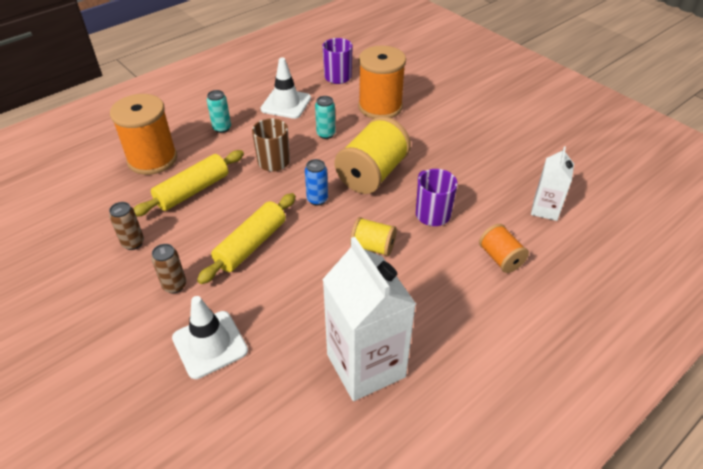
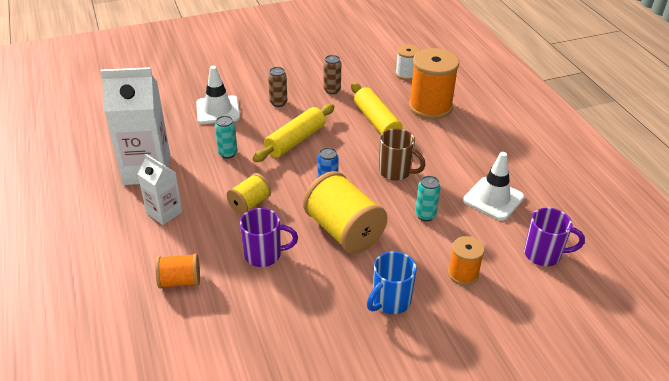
camera: 110 degrees right, 5 degrees down
yellow rolling pin [197,193,296,284] -> yellow rolling pin turned 75 degrees clockwise [253,104,335,162]
turquoise can [207,90,231,133] -> turquoise can moved to [215,116,237,159]
orange spool [358,46,406,119] -> orange spool [448,236,485,285], size x0.54
white carton [531,146,574,221] -> white carton moved to [138,154,183,225]
none -> blue mug [367,252,417,314]
none -> white spool [395,45,420,80]

